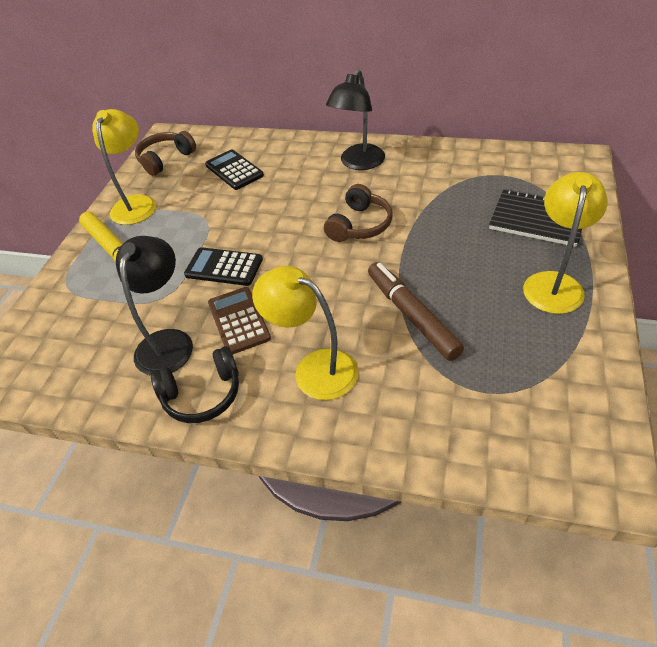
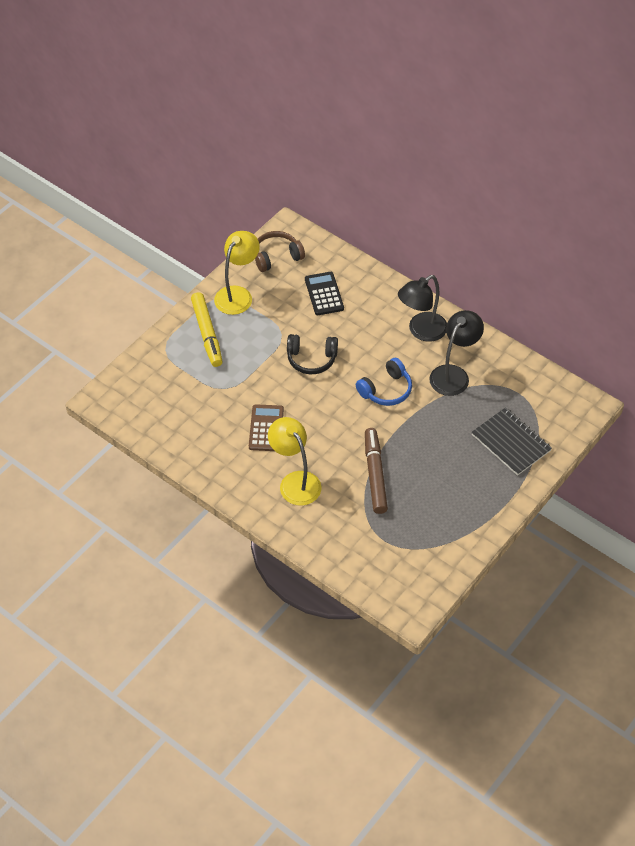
camera: 20 degrees right, 5 degrees up
black lamp [116,236,193,376] -> black lamp moved to [429,310,484,396]
black headphones [151,346,239,423] -> black headphones moved to [287,334,338,374]
black calculator [184,247,263,286] -> none
brown headphones [324,184,393,242] -> blue headphones [356,358,412,406]
yellow lamp [523,172,608,314] -> none

